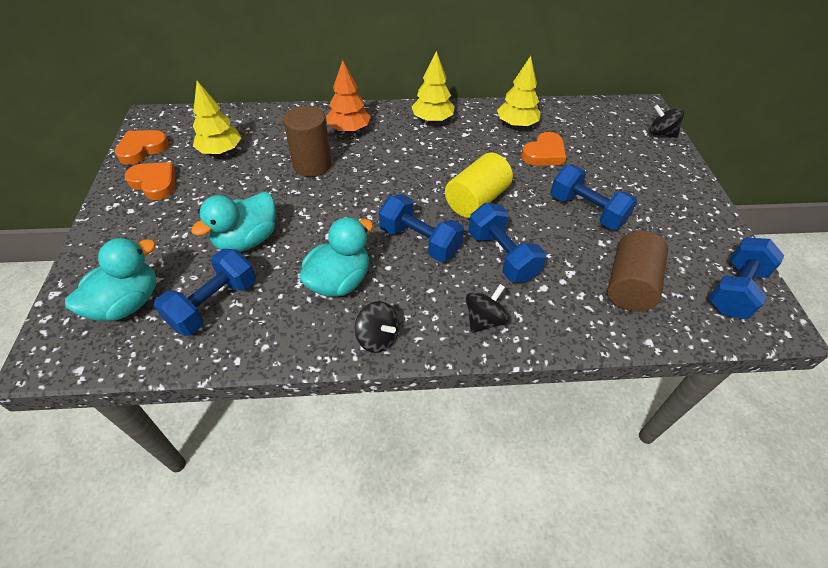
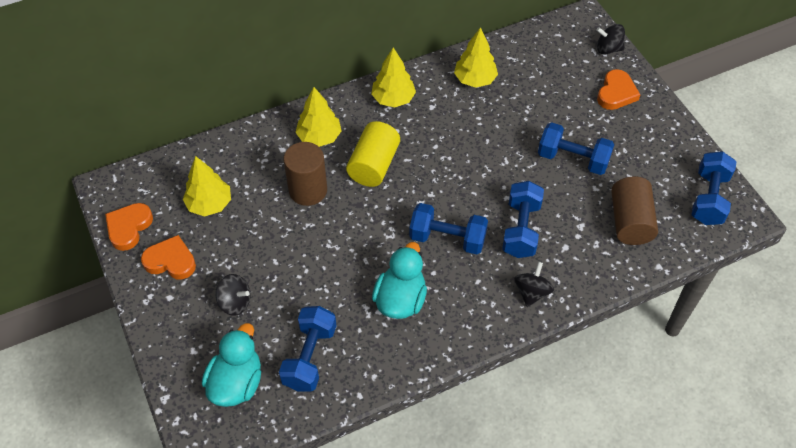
camera: 20 degrees left, 5 degrees up
turquoise duck [191,192,276,252] -> none
orange tree [326,60,371,133] -> yellow tree [295,87,342,147]
black spinning top [355,301,399,353] -> black spinning top moved to [216,274,251,316]
yellow cylinder [445,153,513,218] -> yellow cylinder moved to [346,121,400,187]
blue dumbbell [468,203,546,282] -> blue dumbbell turned 60 degrees clockwise [502,181,544,258]
orange heart [521,132,566,166] -> orange heart moved to [597,69,640,110]

